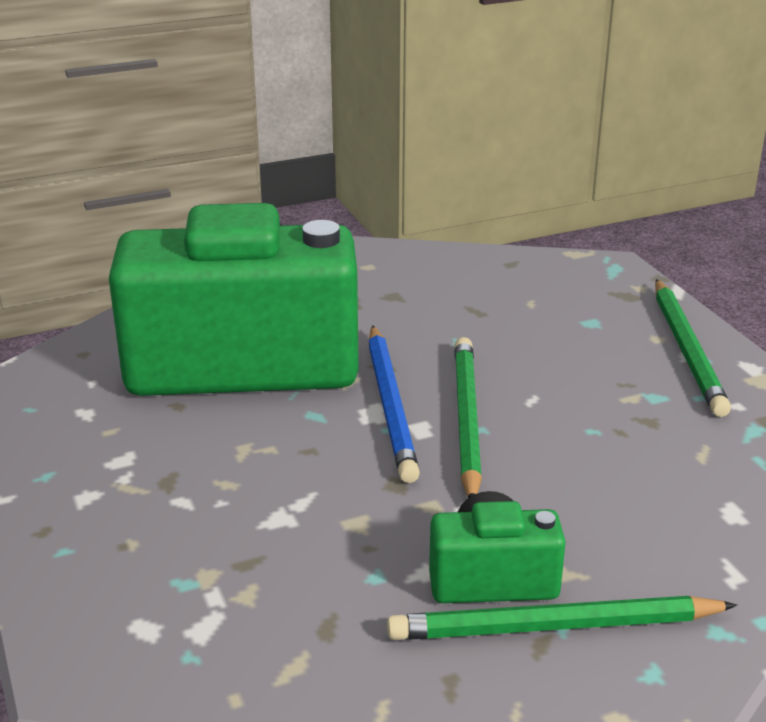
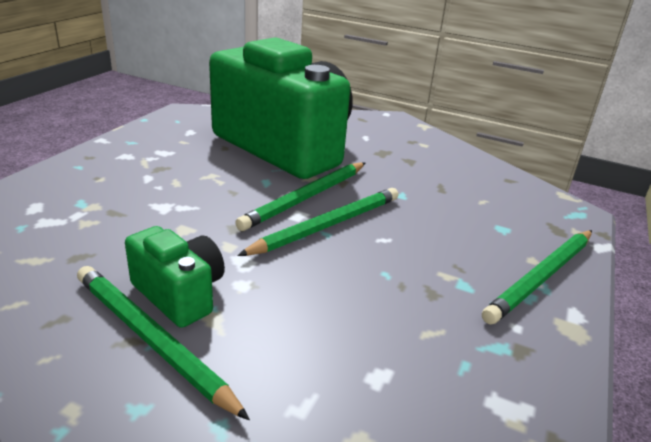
camera: 45 degrees right, 0 degrees up
blue pencil [368,325,420,483] -> green pencil [235,162,365,231]

